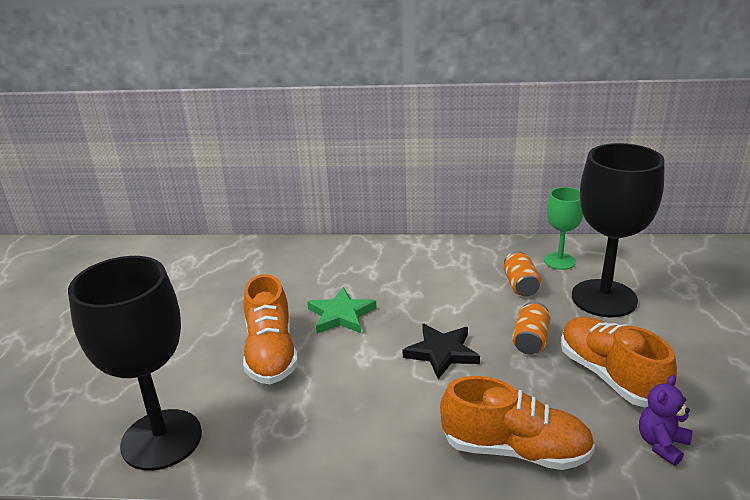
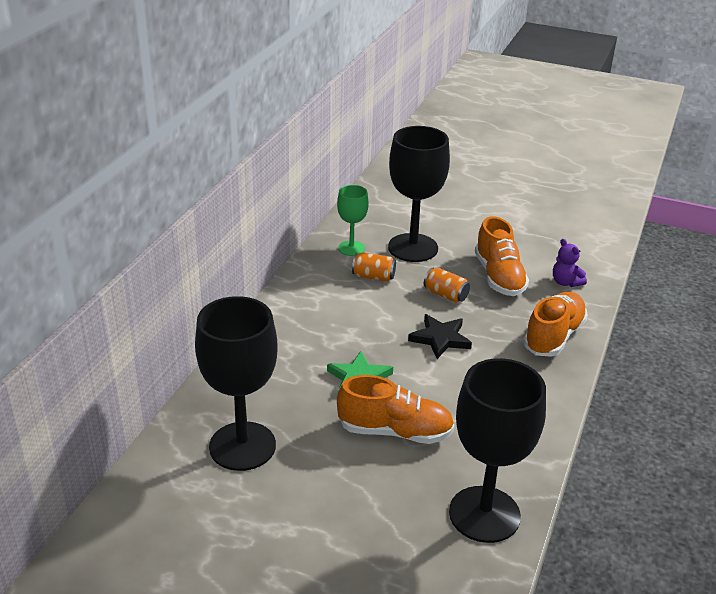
camera: 75 degrees left, 5 degrees up
orange shoe [561,317,677,407] -> orange shoe turned 90 degrees counterclockwise [475,216,529,296]
none -> black goblet [195,296,278,471]

